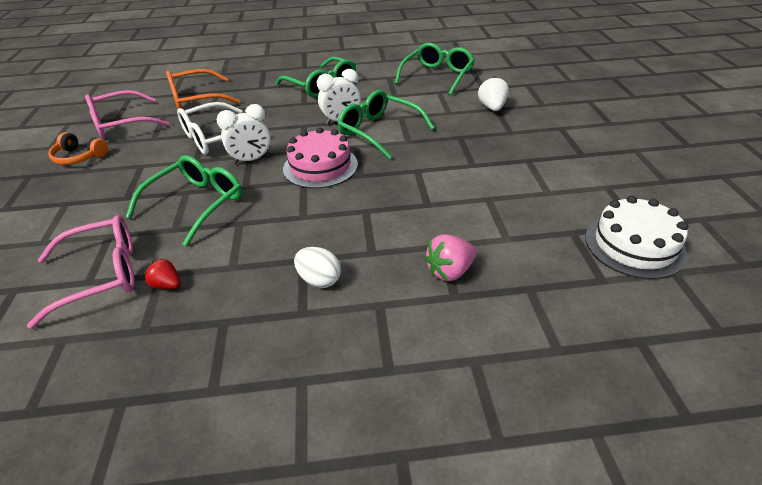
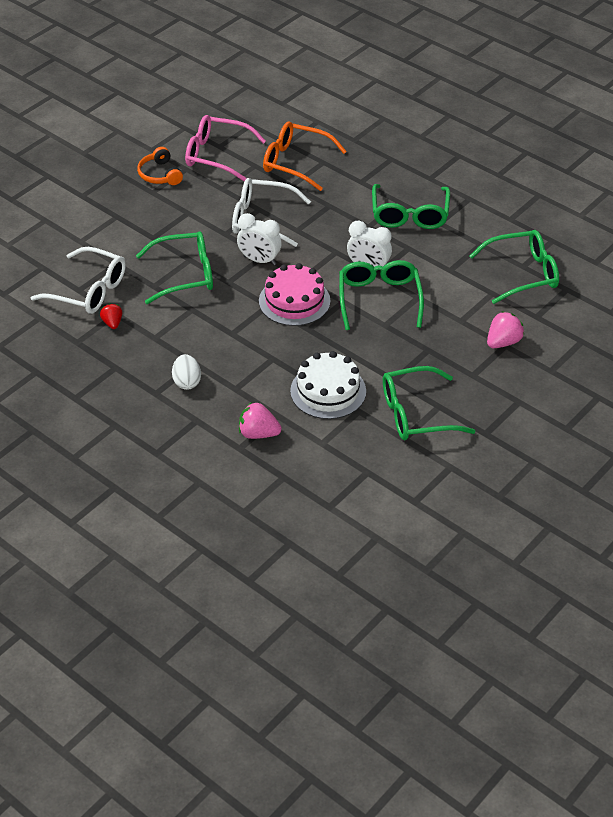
camera: 45 degrees right, 5 degrees up
pink glasses [27,215,135,329] -> white glasses [31,247,126,314]
white strawberry [478,76,509,111] -> pink strawberry [487,311,524,348]
white cake [585,196,688,279] -> white cake moved to [290,351,366,419]
none -> green glasses [383,366,476,440]

